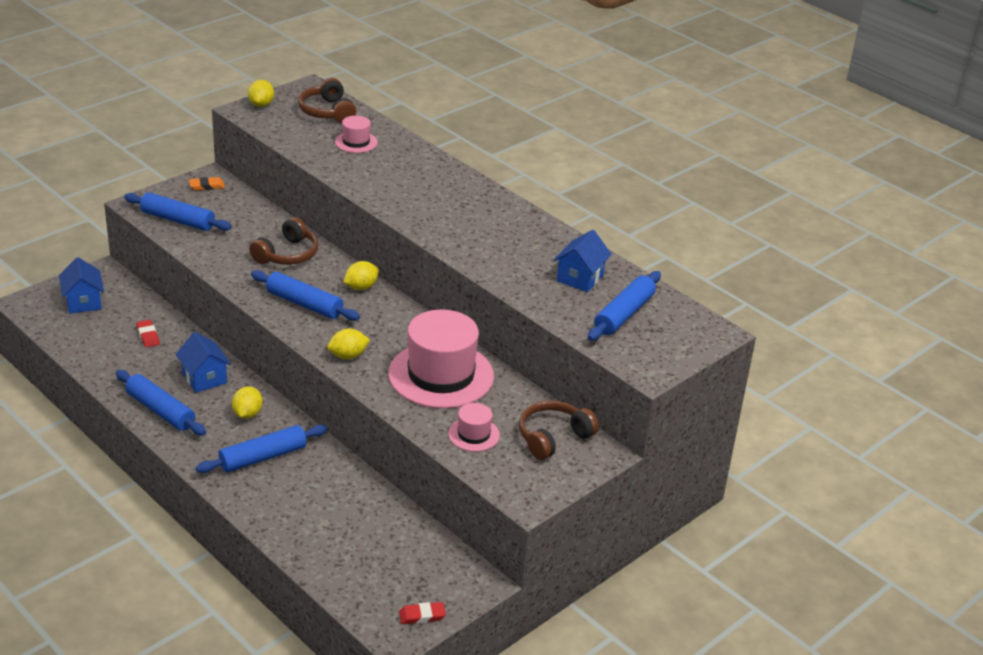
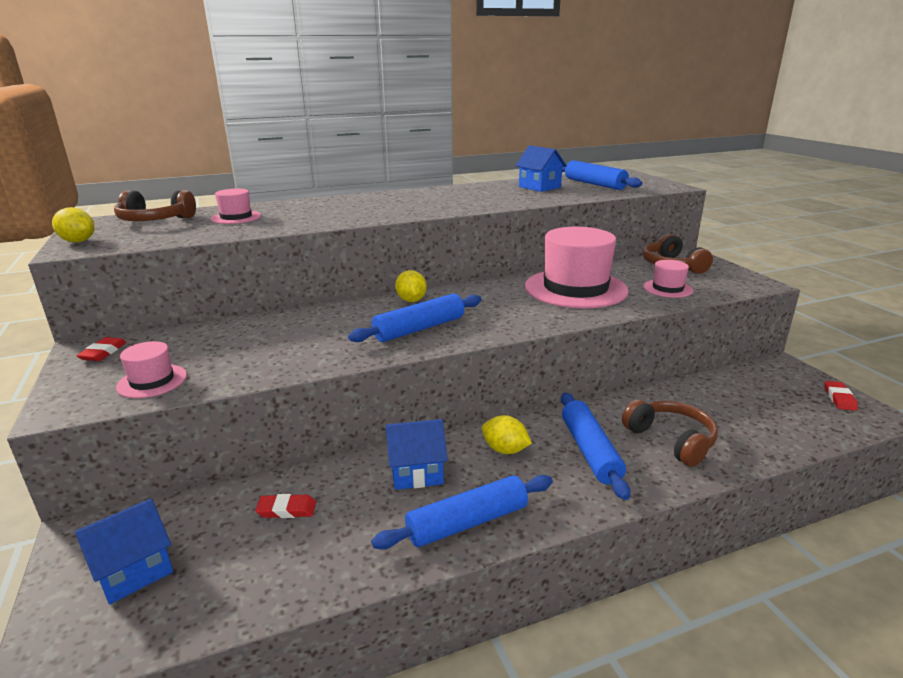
camera: 65 degrees left, 10 degrees down
blue house [59,257,104,314] -> blue house turned 45 degrees counterclockwise [75,499,173,604]
blue rolling pin [124,192,232,231] -> pink hat [116,341,187,398]
orange eraser [189,177,225,190] -> red eraser [77,337,127,361]
brown headphones [249,217,318,265] -> brown headphones moved to [622,399,718,467]
yellow lemon [327,328,370,359] -> none

